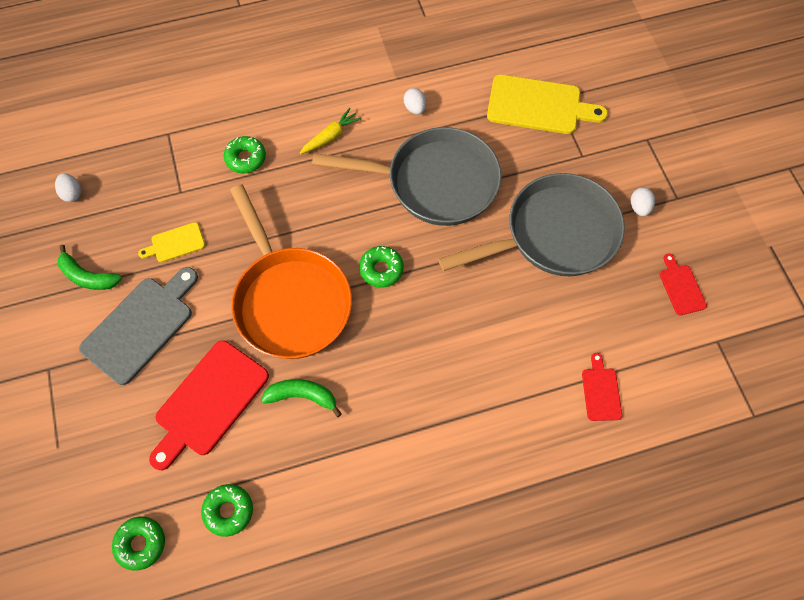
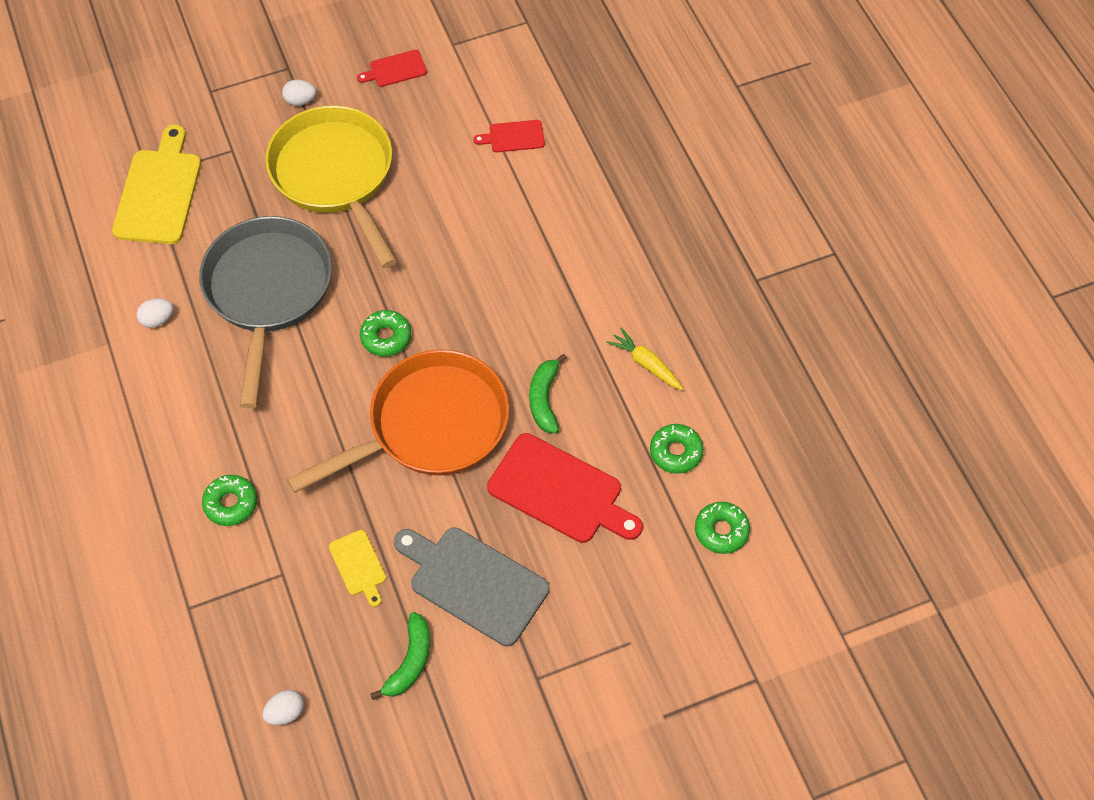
camera: 95 degrees left, 5 degrees down
yellow carrot [300,108,362,154] -> yellow carrot moved to [606,328,684,390]
grey pan [438,173,625,276] -> yellow pan [265,105,397,268]

